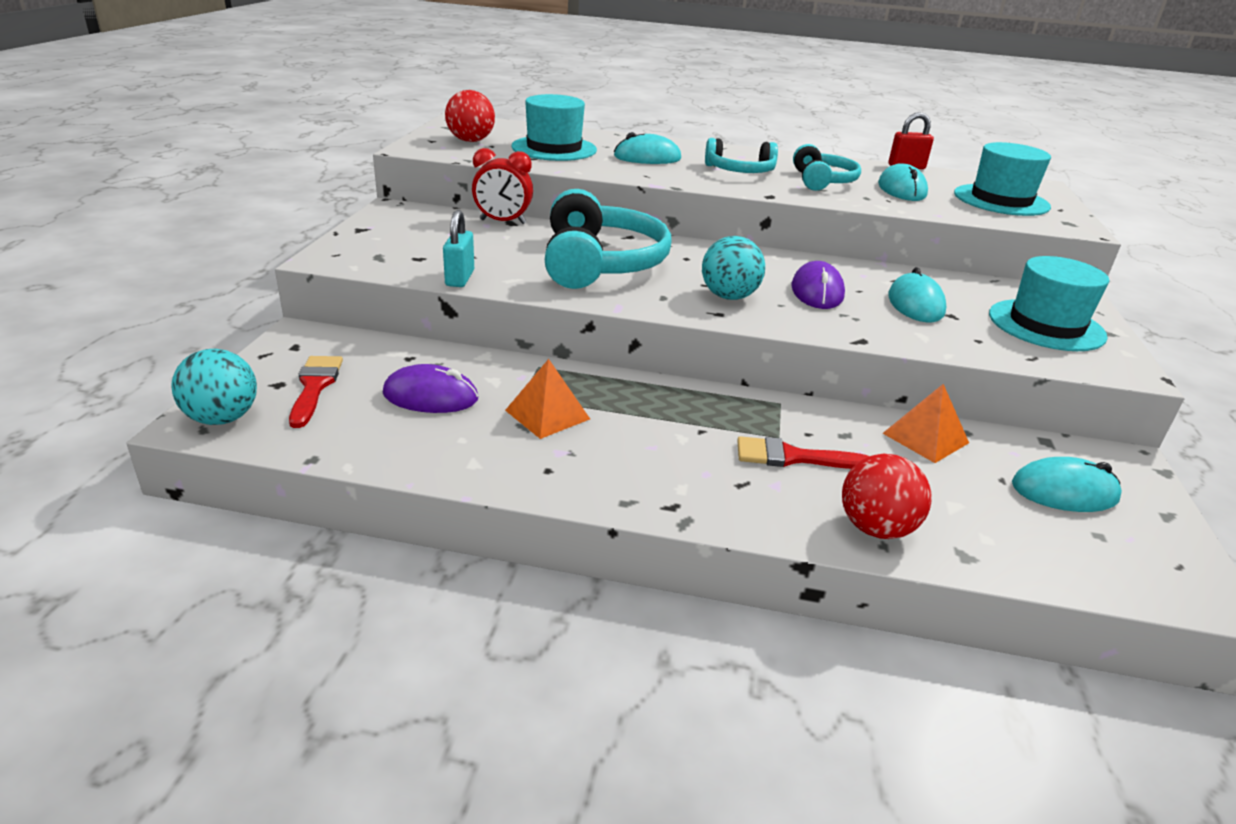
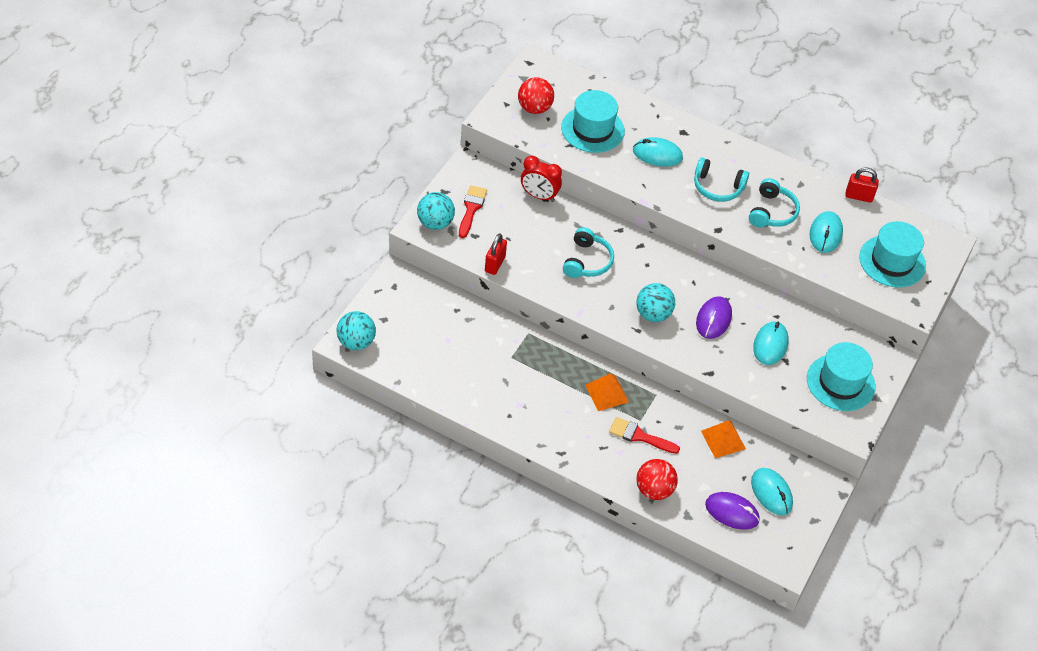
camera: 15 degrees right, 20 degrees up
red brush [289,356,343,428] -> red brush moved to [459,185,487,238]
purple mouse [383,364,478,413] -> purple mouse moved to [705,492,760,530]
turquoise padlock [443,210,474,287] -> red padlock [485,233,507,275]
orange pyramid [505,359,590,439] -> orange pyramid moved to [585,373,629,411]
turquoise headphones [545,189,672,289] -> turquoise headphones [563,227,614,278], size x0.58
turquoise mouse [1012,457,1122,512] -> turquoise mouse turned 45 degrees clockwise [751,468,793,515]
none -> turquoise ball [417,192,455,230]

